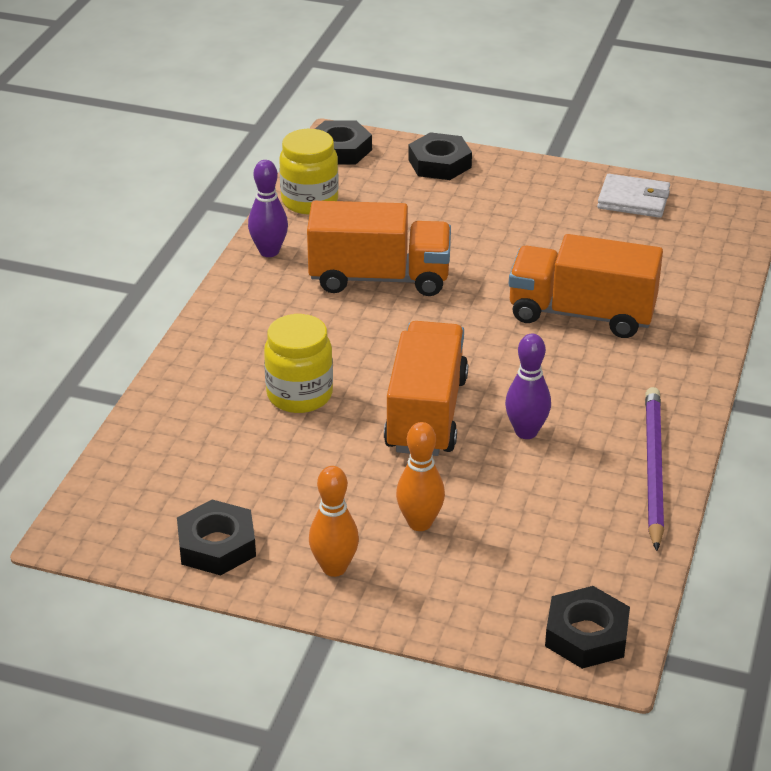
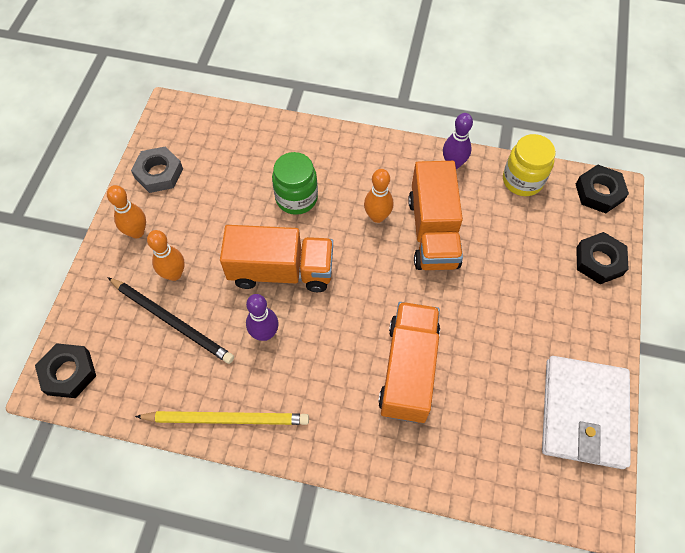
camera: 85 degrees right, 25 degrees up
black nut [177,499,256,575] -> grey nut [131,147,183,193]
yellow jar [264,314,333,413] -> green jar [272,152,318,215]
white wallet [597,174,670,218] -> white wallet [542,356,631,469], size x1.75
purple pencil [645,387,664,551] -> yellow pencil [135,411,309,425]
none -> black pencil [107,277,234,364]
none -> orange bowling pin [364,169,394,223]

